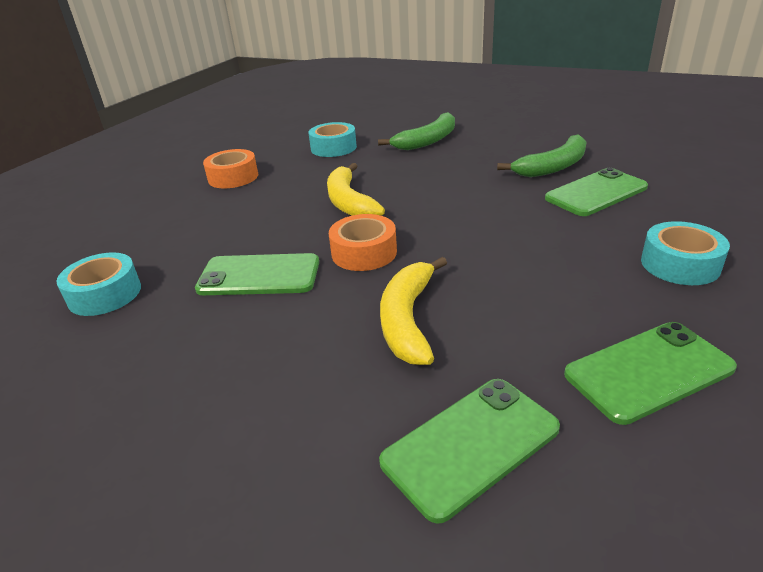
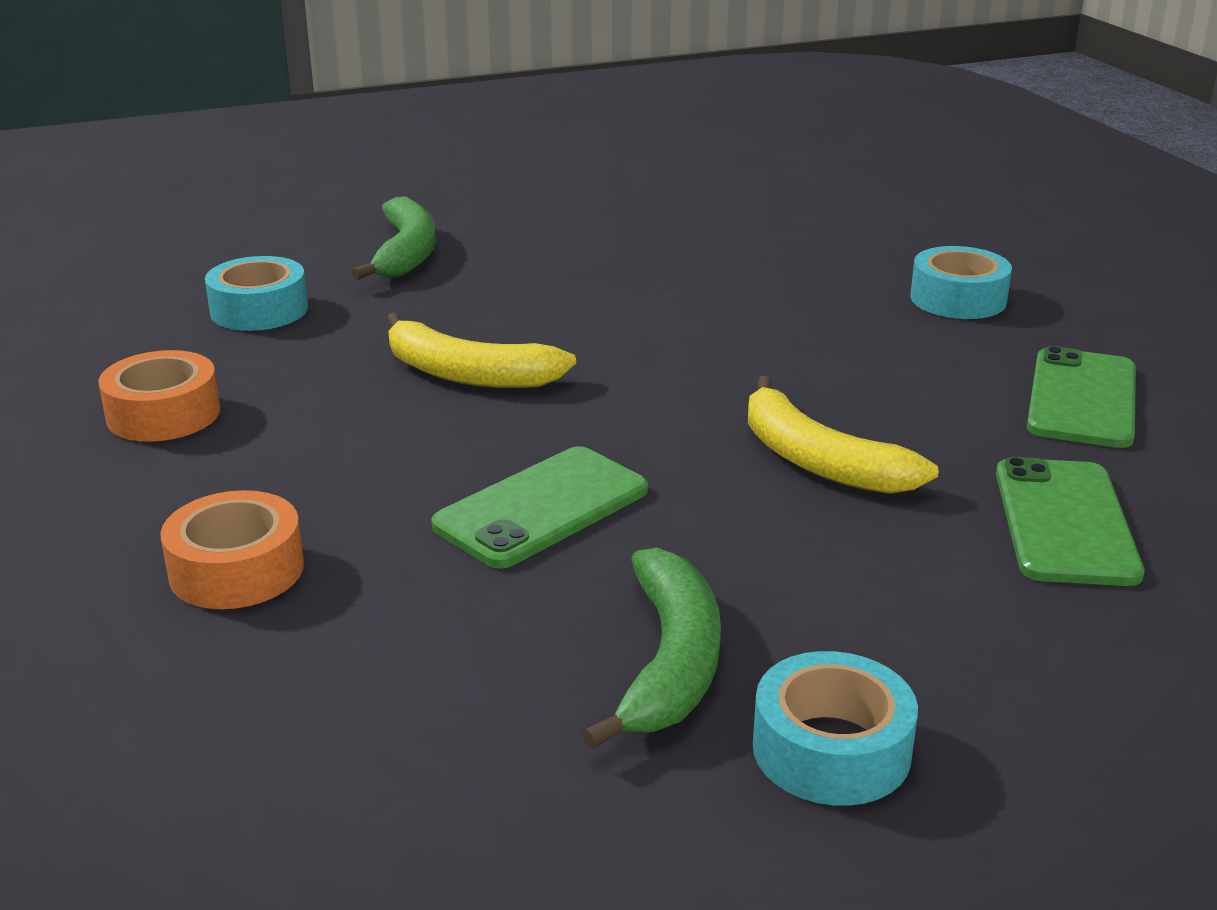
camera: 50 degrees left, 5 degrees down
turquoise tape [56,252,141,316] -> turquoise tape moved to [753,651,918,806]
orange tape [329,214,397,271] -> orange tape moved to [160,490,304,609]
green banana [497,134,587,177] -> green banana moved to [582,548,721,749]
green phone [545,168,648,216] -> none

